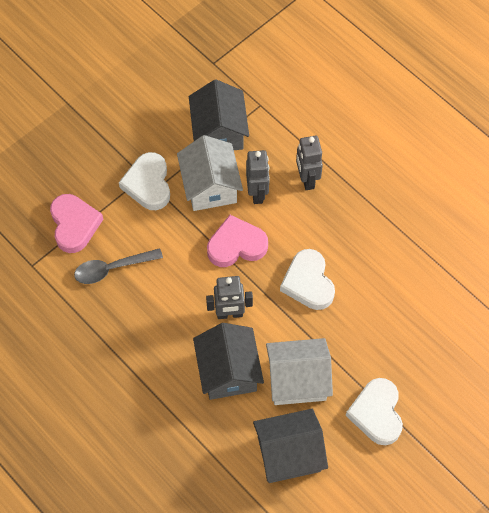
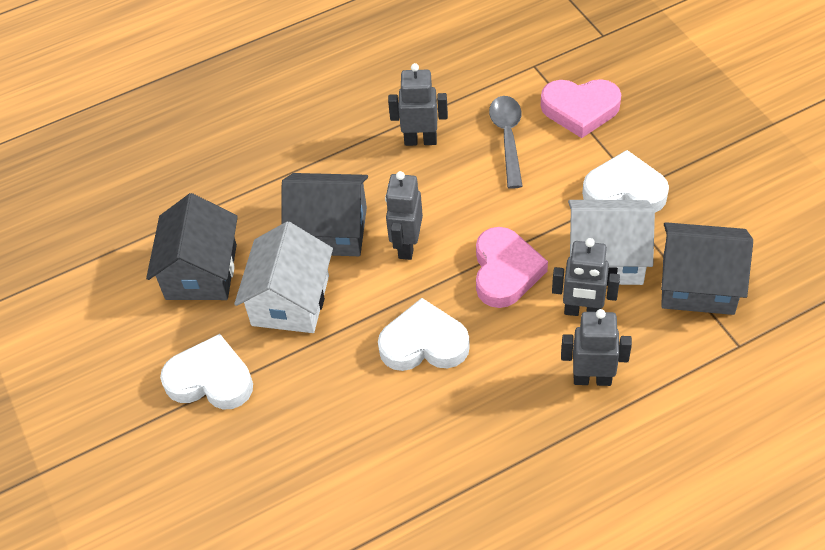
camera: 110 degrees right, 10 degrees down
none -> grey robot [388,63,448,146]

